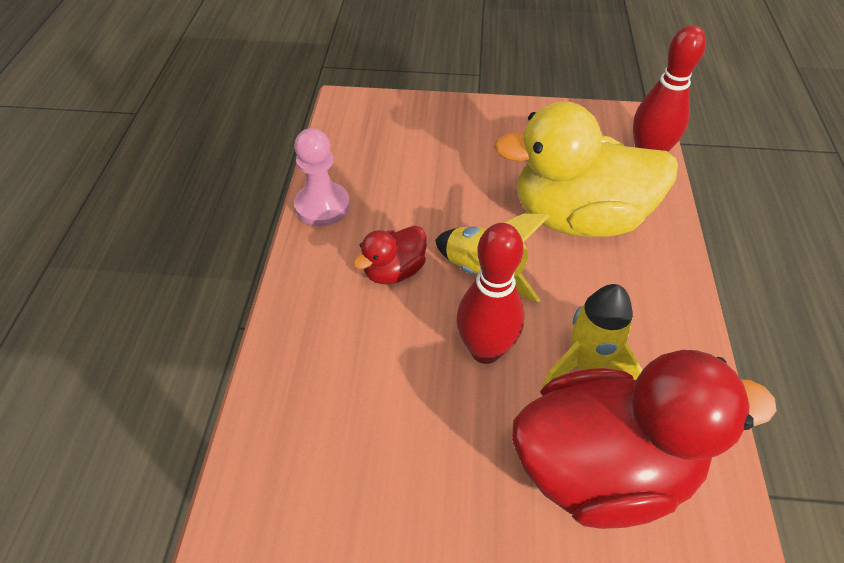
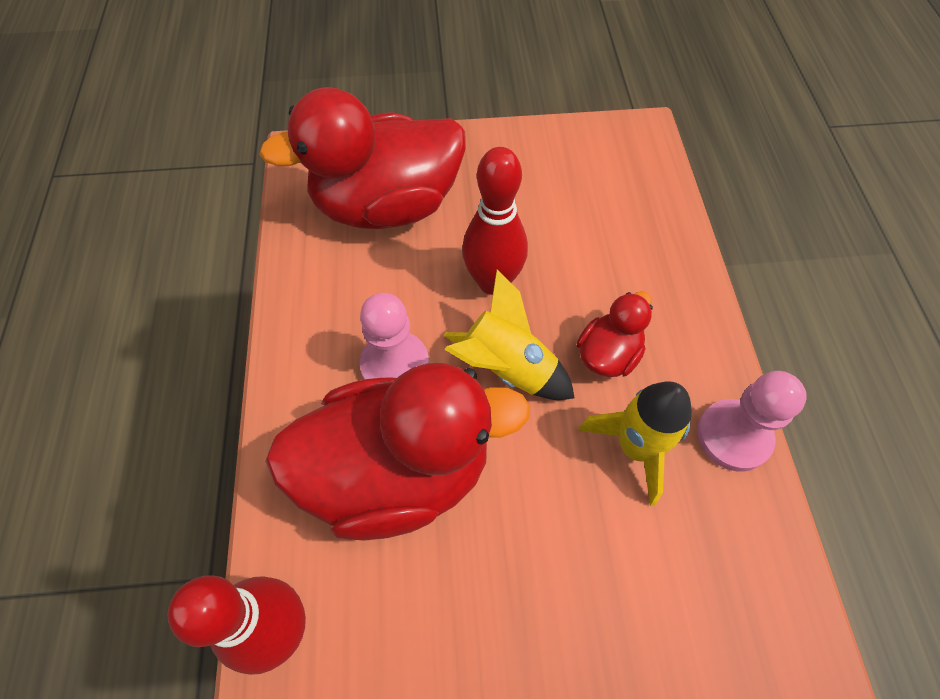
camera: 170 degrees right, 10 degrees up
yellow duck [494,102,678,237] -> red duck [265,363,530,541]
yellow rocket [542,284,642,387] -> yellow rocket moved to [578,381,692,506]
none -> pink pawn [360,293,429,380]

